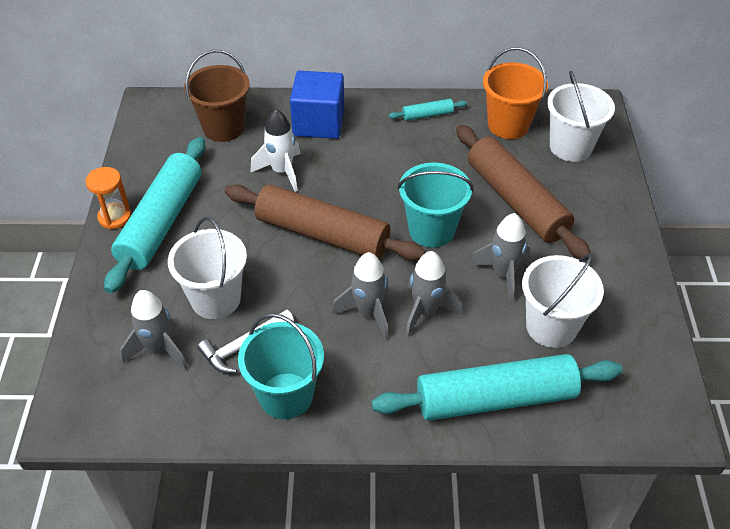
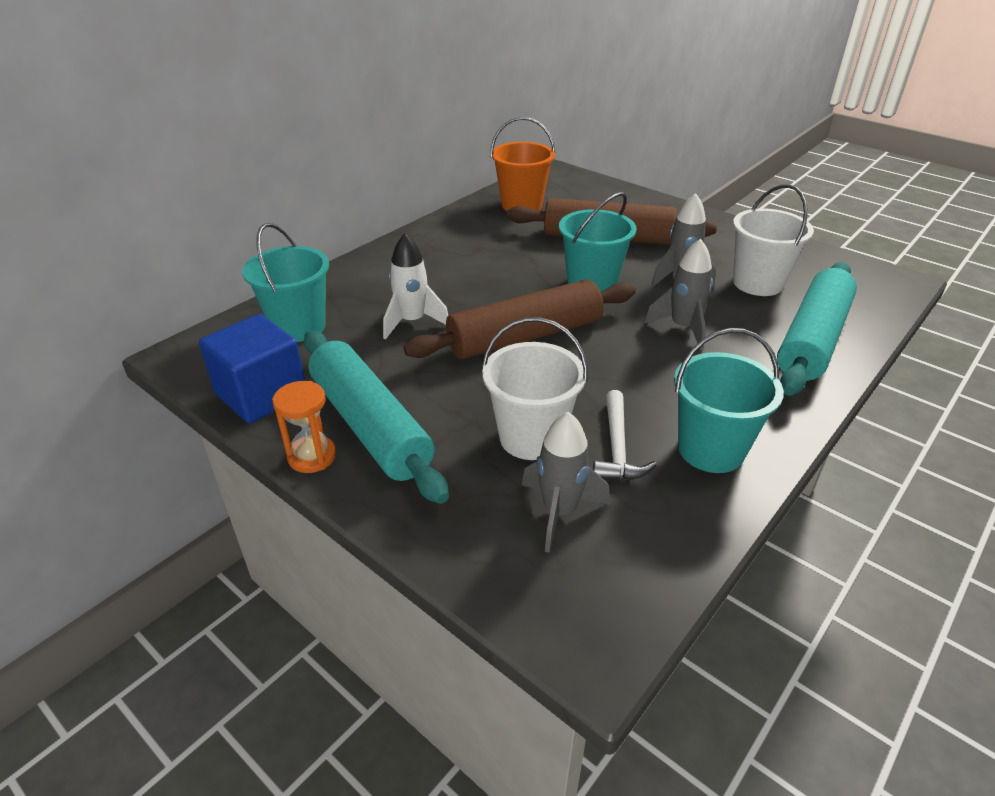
camera: 50 degrees left, 10 degrees down
brown bucket [184,50,250,142] -> turquoise bucket [242,223,329,342]
blue cube [290,71,344,139] -> blue cube moved to [199,314,305,424]
grey rocket [332,252,389,340] -> none
turquoise rolling pin [388,99,467,121] -> none
white bucket [547,71,615,162] -> none

